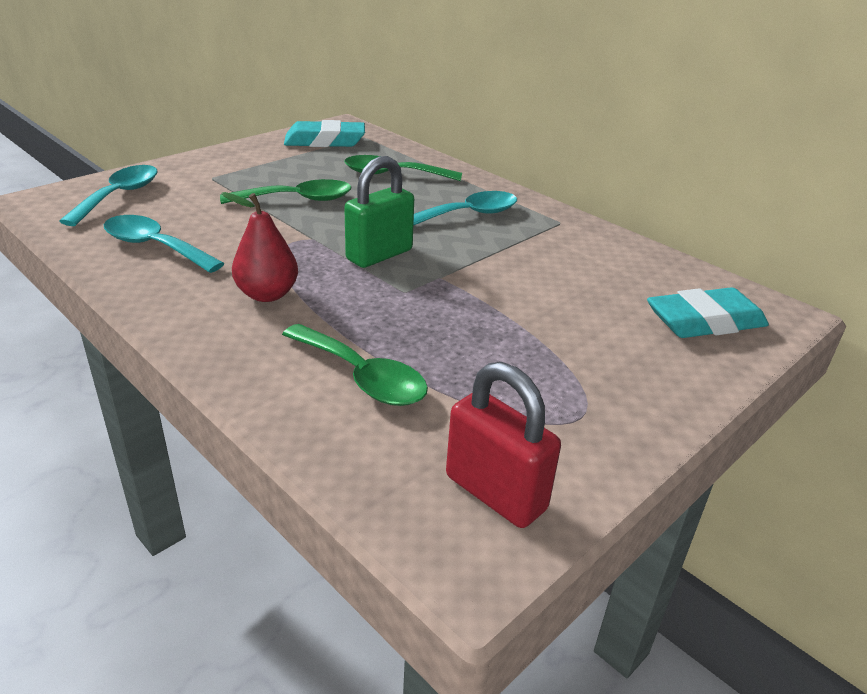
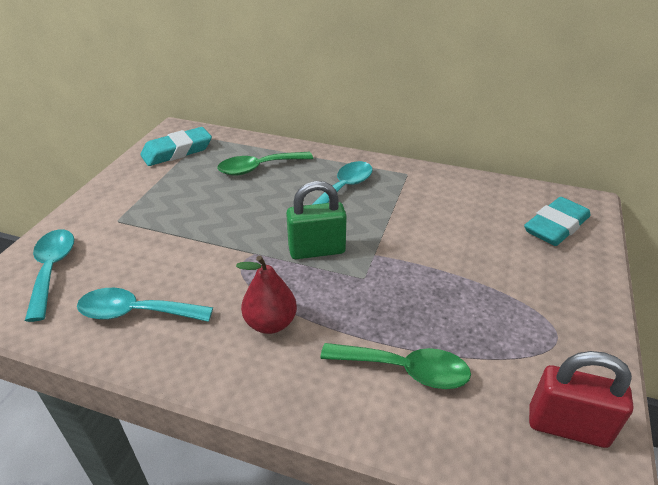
camera: 25 degrees left, 5 degrees up
green spoon [220,179,351,204] -> none
green padlock [344,156,414,268] -> green padlock turned 60 degrees clockwise [286,181,347,259]

